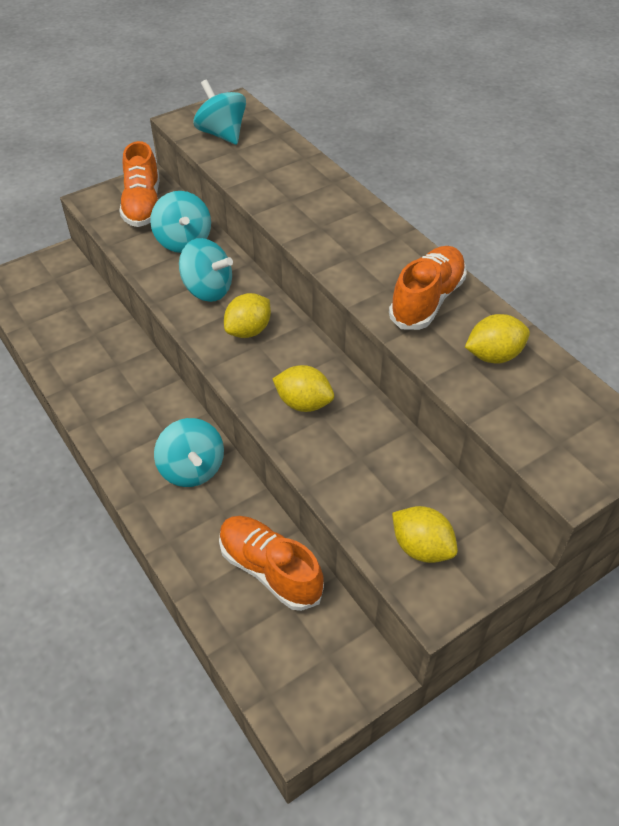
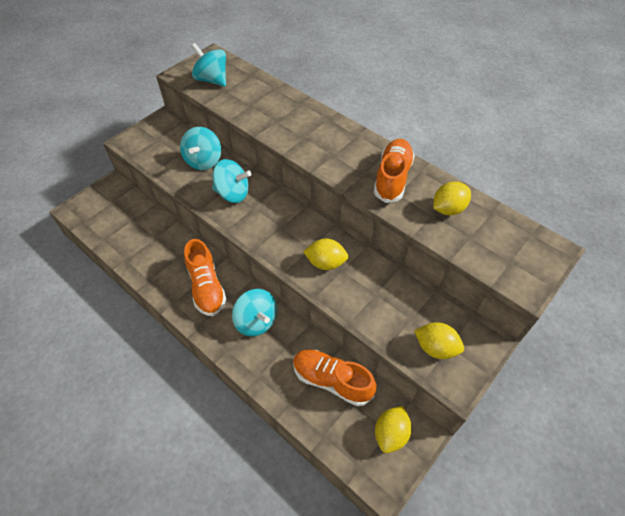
camera: 15 degrees left, 5 degrees up
orange shoe [119,141,160,227] -> orange shoe moved to [184,239,226,316]
turquoise spinning top [150,191,211,253] -> turquoise spinning top turned 45 degrees clockwise [180,127,221,170]
yellow lemon [224,293,271,338] -> yellow lemon moved to [375,406,412,453]

